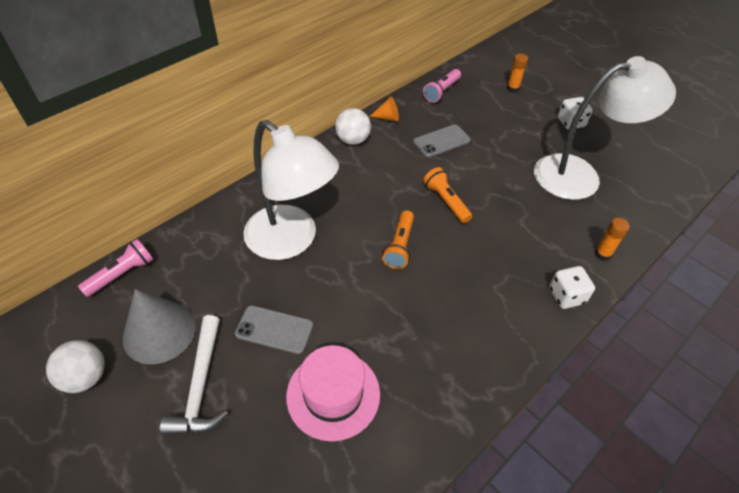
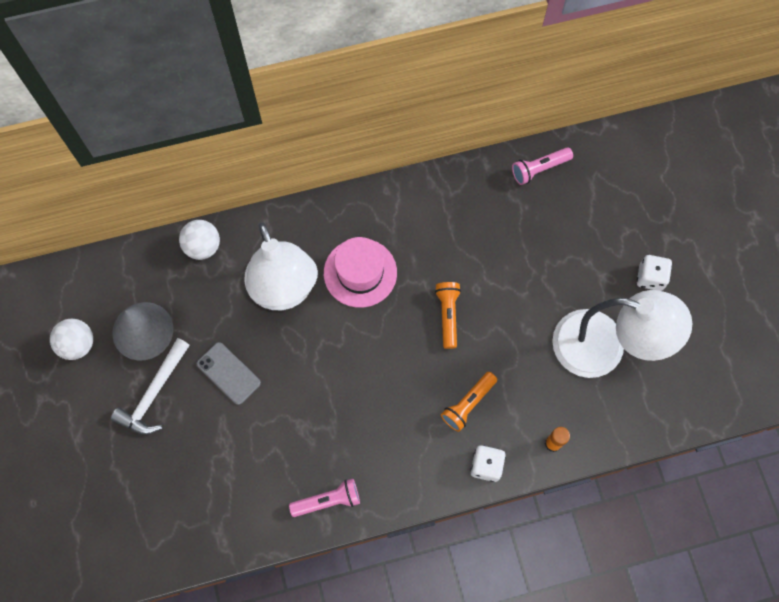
camera: 30 degrees right, 20 degrees up
pink flashlight [78,239,153,297] -> pink flashlight moved to [289,479,360,517]
pink hat [286,345,380,441] -> pink hat moved to [324,237,397,308]
white ball [335,108,371,145] -> white ball moved to [179,220,220,260]
orange cone [369,97,399,122] -> none
orange flashlight [382,210,414,269] -> orange flashlight moved to [441,372,497,432]
grey phone [413,124,471,157] -> none
orange glue stick [507,54,528,93] -> none

